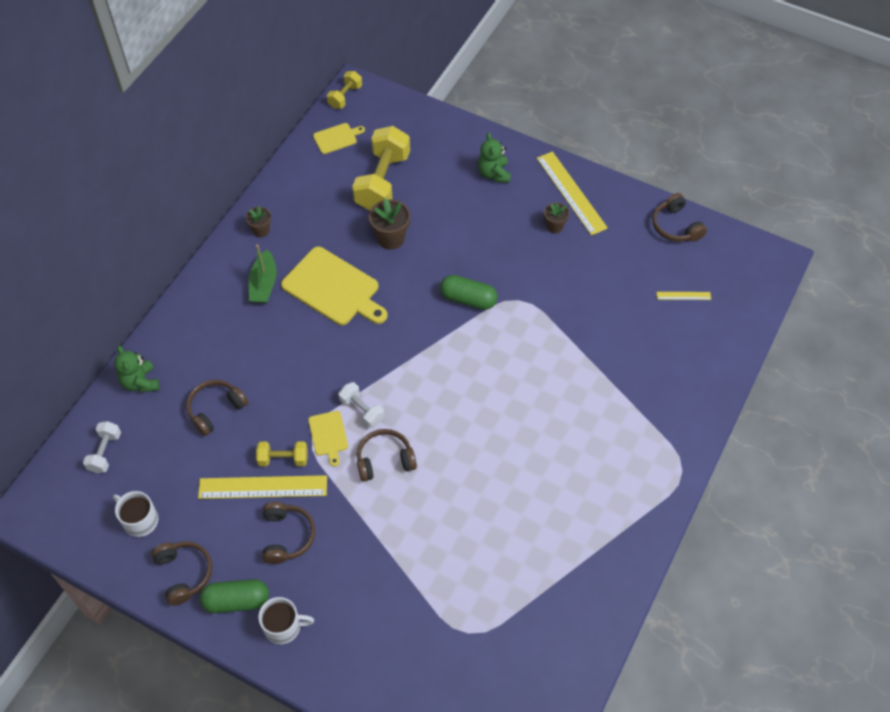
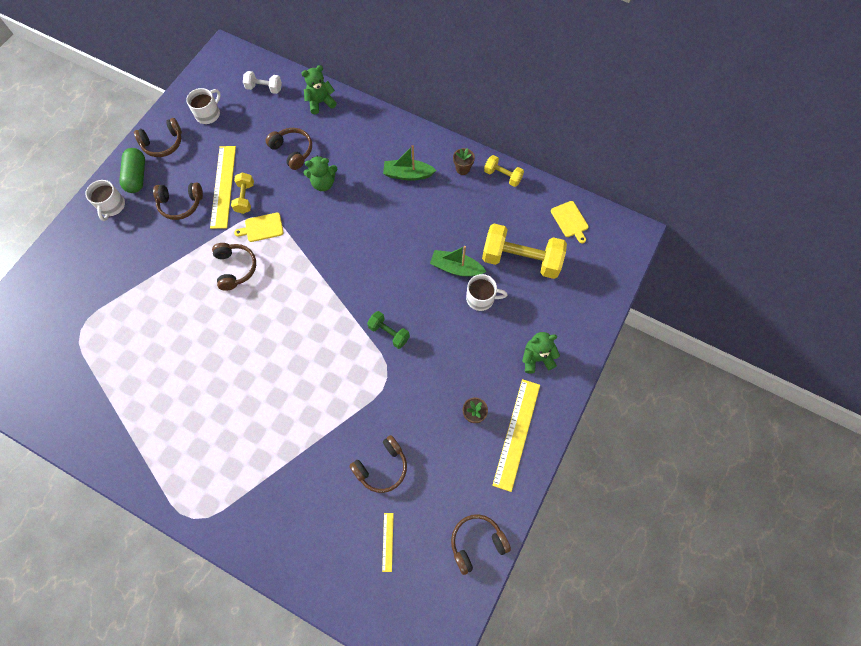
camera: 90 degrees right, 10 degrees up
yellow cutting board [281,247,388,325] -> none
yellow dumbbell [327,71,362,109] -> yellow dumbbell moved to [484,155,524,187]
white dumbbell [339,382,384,428] -> none
brown flower pot [369,198,410,250] -> green boat [430,246,486,277]
green capsule [440,275,498,310] -> green dumbbell [367,311,410,349]
yellow ruler [537,151,608,236] -> yellow ruler turned 45 degrees counterclockwise [492,379,540,492]
none -> green teddy bear [303,156,337,191]
none -> brown headphones [349,435,407,493]
none -> white mug [466,274,508,311]

